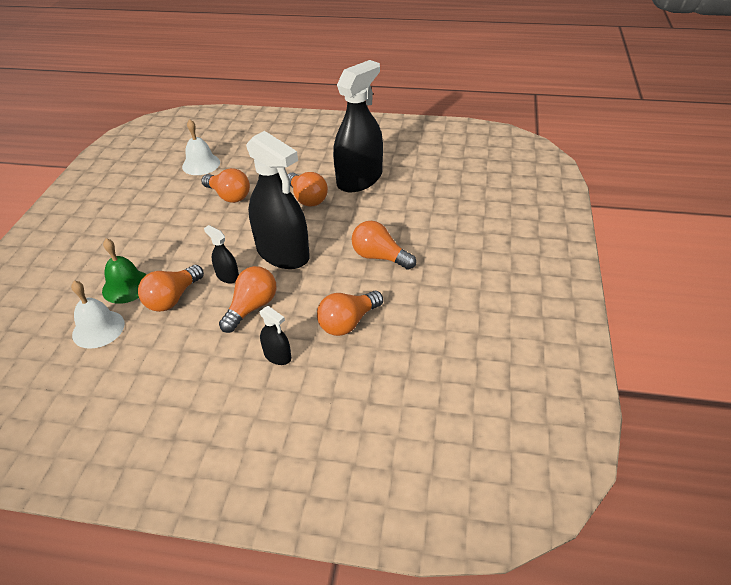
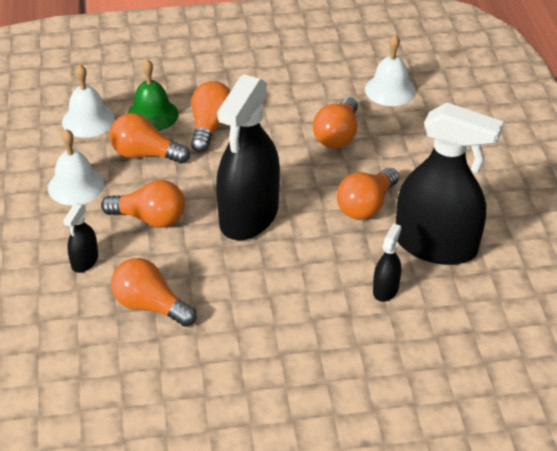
camera: 70 degrees right, 0 degrees up
black spray bottle [204,225,239,284] -> black spray bottle moved to [373,223,401,302]
orange light bulb [352,221,416,270] -> orange light bulb moved to [191,81,231,152]
none -> white bell [48,129,104,205]

